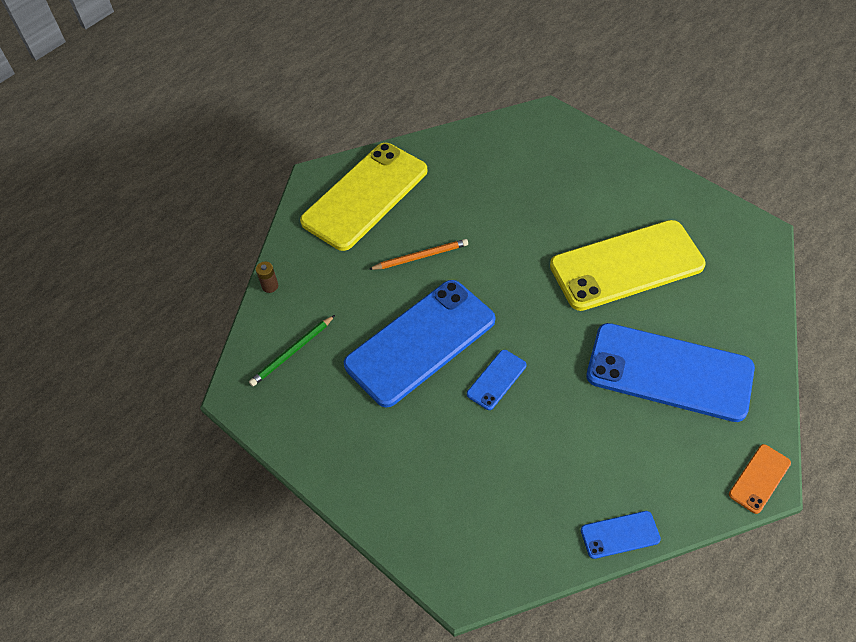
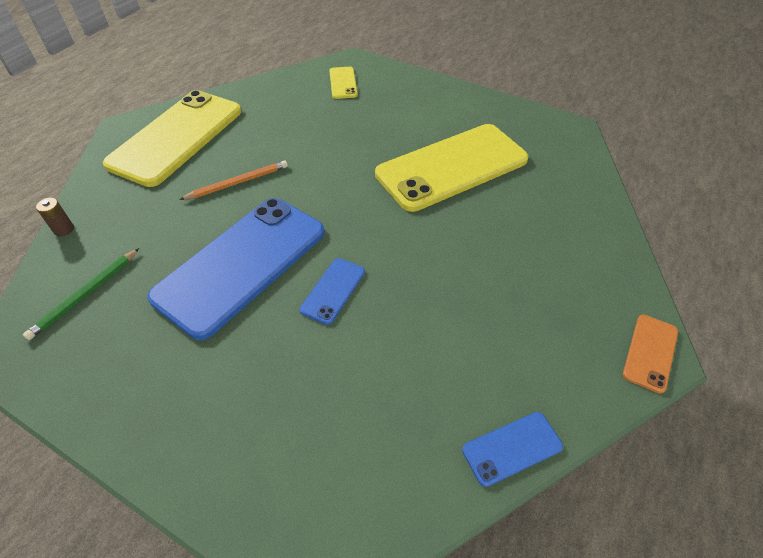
camera: 15 degrees left, 5 degrees down
blue phone [586,323,755,422] -> none
none -> yellow phone [329,67,358,99]

